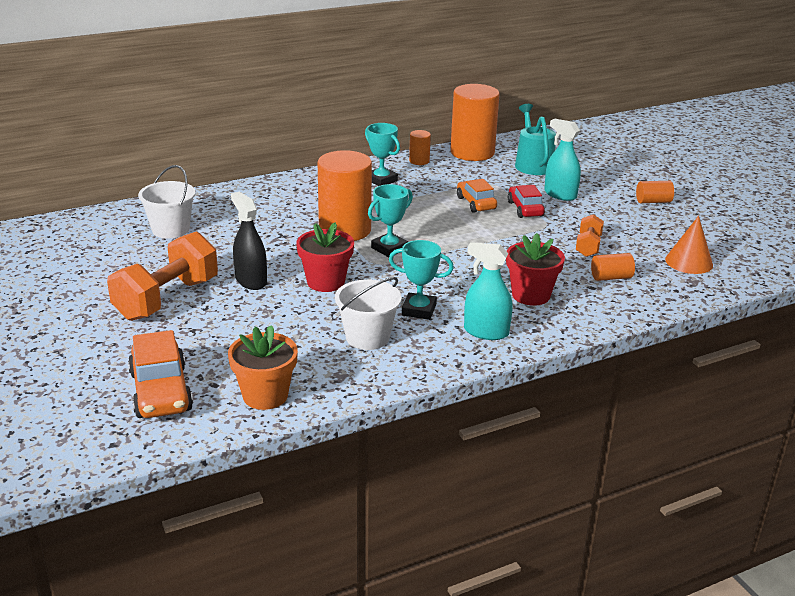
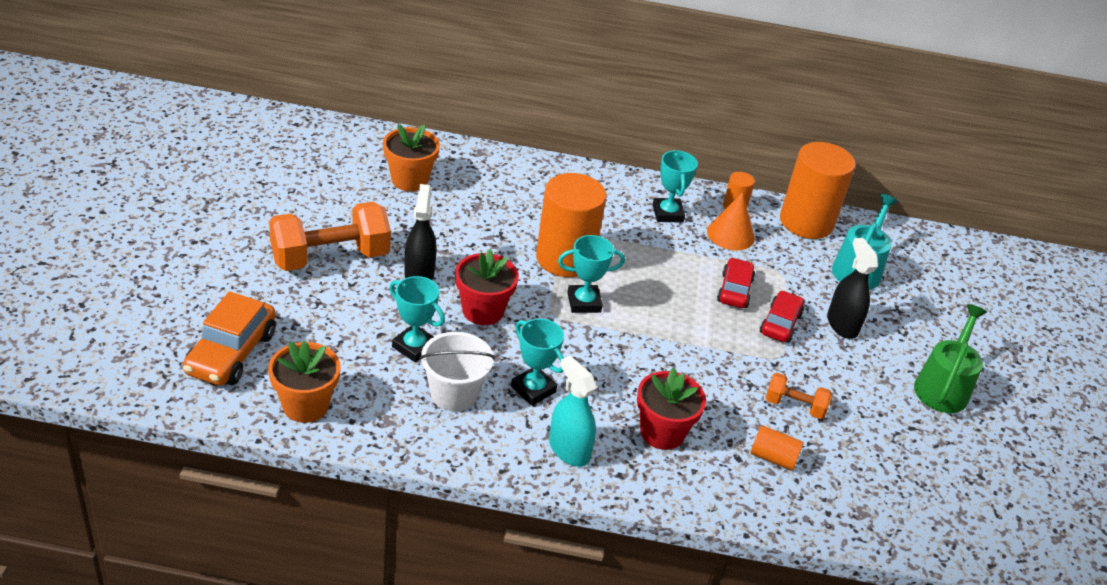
camera: 30 degrees right, 10 degrees up
white bucket [138,165,195,238] -> orange flower pot [383,124,440,191]
orange car [457,179,497,213] -> red car [717,258,755,308]
turquoise spray bottle [544,119,581,201] -> black spray bottle [827,238,878,339]
orange dumbbell [576,214,604,257] -> orange dumbbell turned 60 degrees clockwise [765,373,832,419]
orange cylinder [636,181,674,203] -> green watering can [914,304,987,413]
orange cone [665,216,713,274] -> orange cone moved to [707,192,755,250]
none -> turquoise trophy [389,276,445,363]

